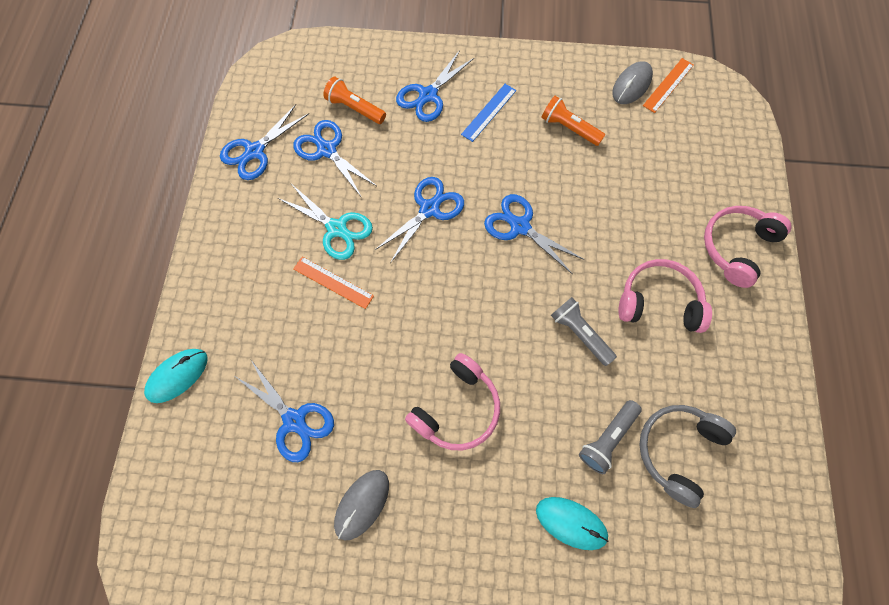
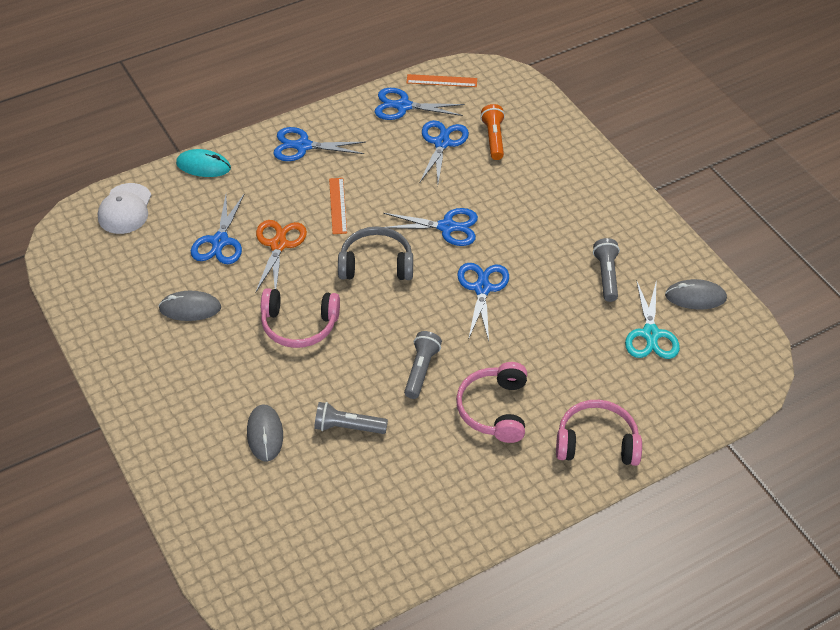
camera: 55 degrees right, 20 degrees down
turquoise scissors [278,185,373,260] -> turquoise scissors moved to [625,279,680,359]
blue scissors [396,50,474,122] -> blue scissors moved to [273,127,366,161]
blue ruler [461,84,516,142] -> none
turquoise mouse [536,497,609,550] -> grey mouse [247,404,283,462]
orange flashlight [541,96,605,146] -> grey flashlight [593,238,620,302]
pink headphones [618,259,712,333] -> pink headphones turned 150 degrees counterclockwise [456,362,527,443]
grey headphones [639,405,736,508] -> grey headphones moved to [338,226,413,280]
orange ruler [643,58,694,113] -> orange ruler moved to [406,74,477,87]
none -> white cap [98,183,151,234]
none -> orange scissors [256,220,307,292]

